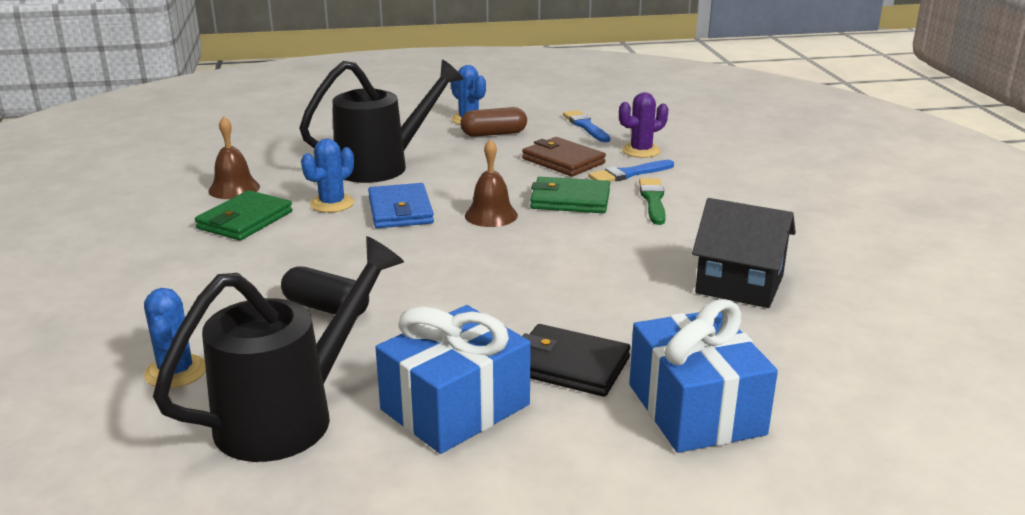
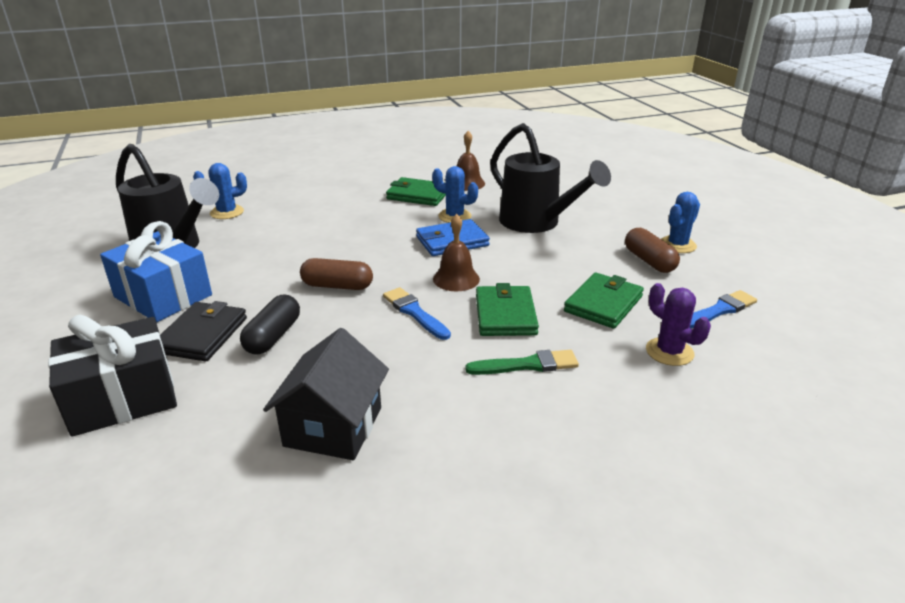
camera: 80 degrees right, 5 degrees up
black capsule [281,266,369,316] -> black capsule moved to [240,295,300,355]
brown wallet [522,137,606,176] -> green wallet [564,273,644,329]
blue brush [588,160,674,182] -> blue brush moved to [383,287,451,340]
blue gift [629,299,778,453] -> black gift [48,315,177,437]
none -> brown capsule [300,258,373,290]

